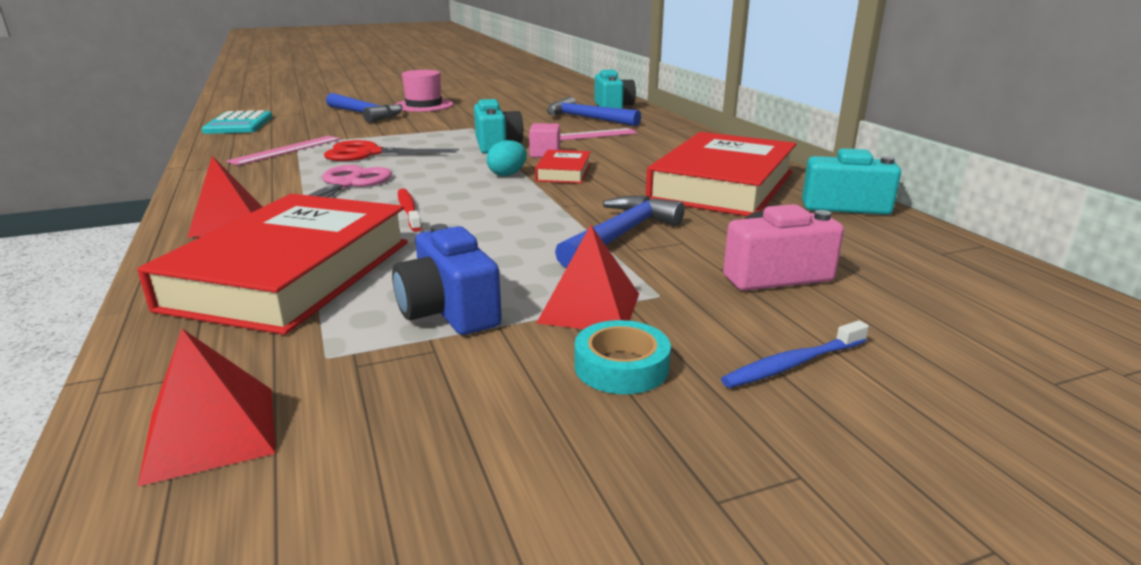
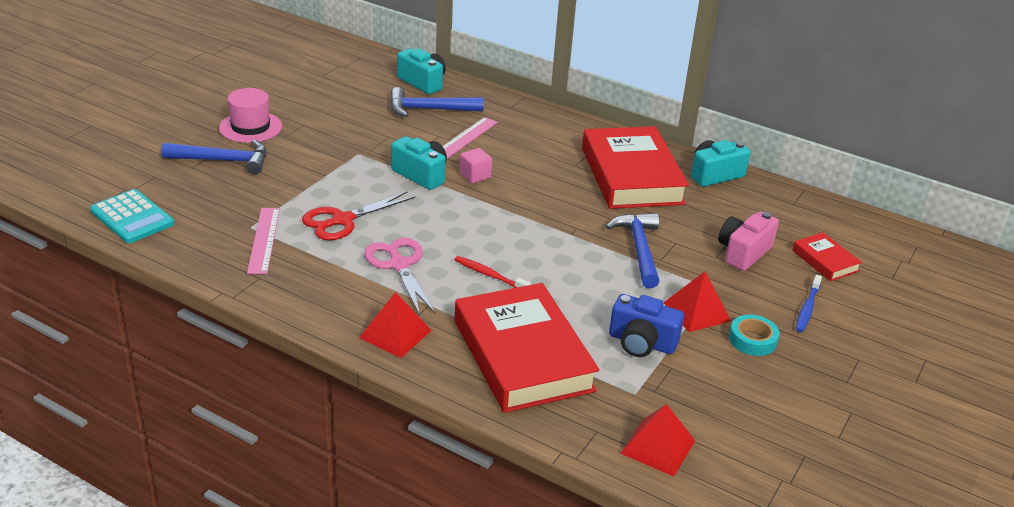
camera: 40 degrees left, 10 degrees up
turquoise egg [487,140,527,176] -> none
red book [535,150,591,184] -> red book moved to [792,232,862,281]

